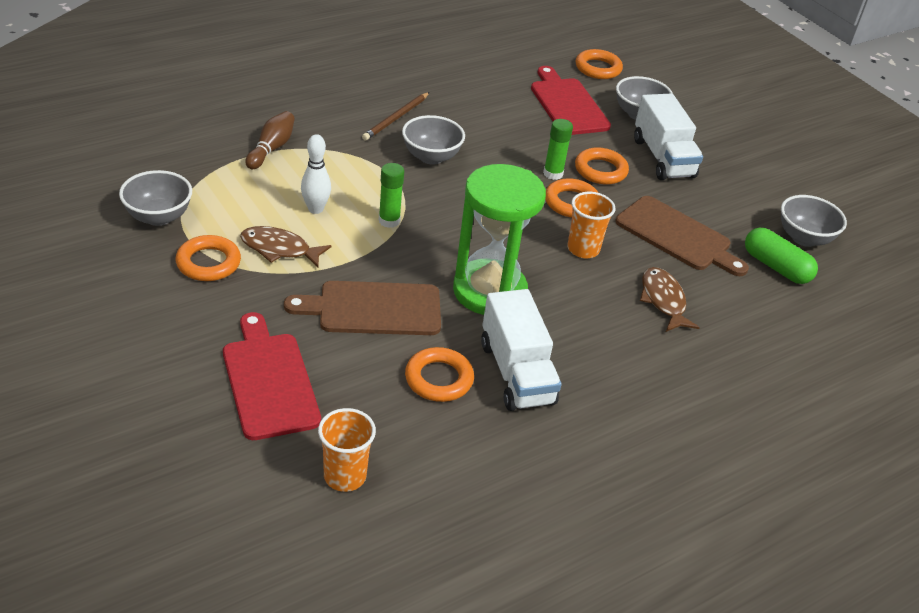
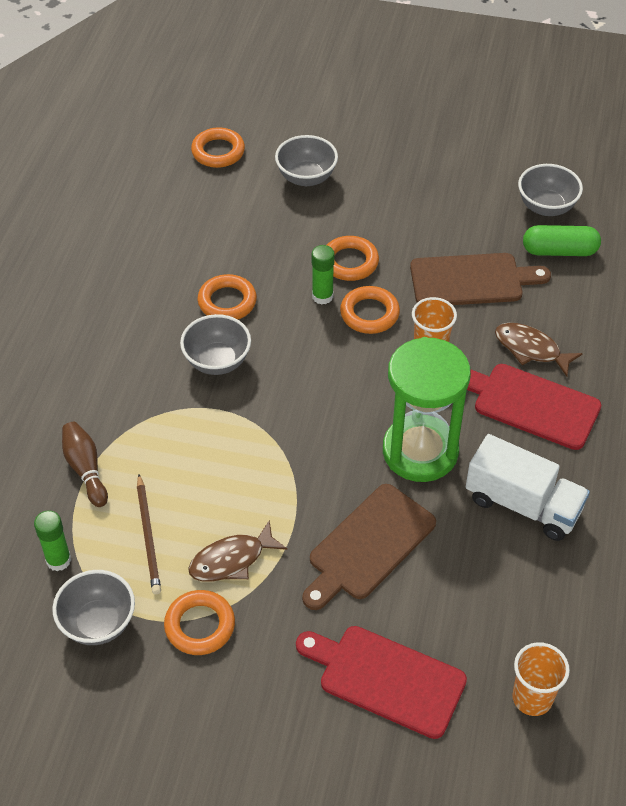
camera: 40 degrees left, 10 degrees up
white bowling pin [301,134,331,214] -> none
brown pencil [362,92,430,141] -> brown pencil moved to [137,474,161,594]
green glue stick [379,163,404,228] -> green glue stick moved to [34,510,71,571]
orange ring [405,347,474,402] -> orange ring moved to [198,274,257,320]
red cutting board [531,66,611,135] -> red cutting board moved to [467,364,601,450]
white truck [634,93,703,180] -> none

